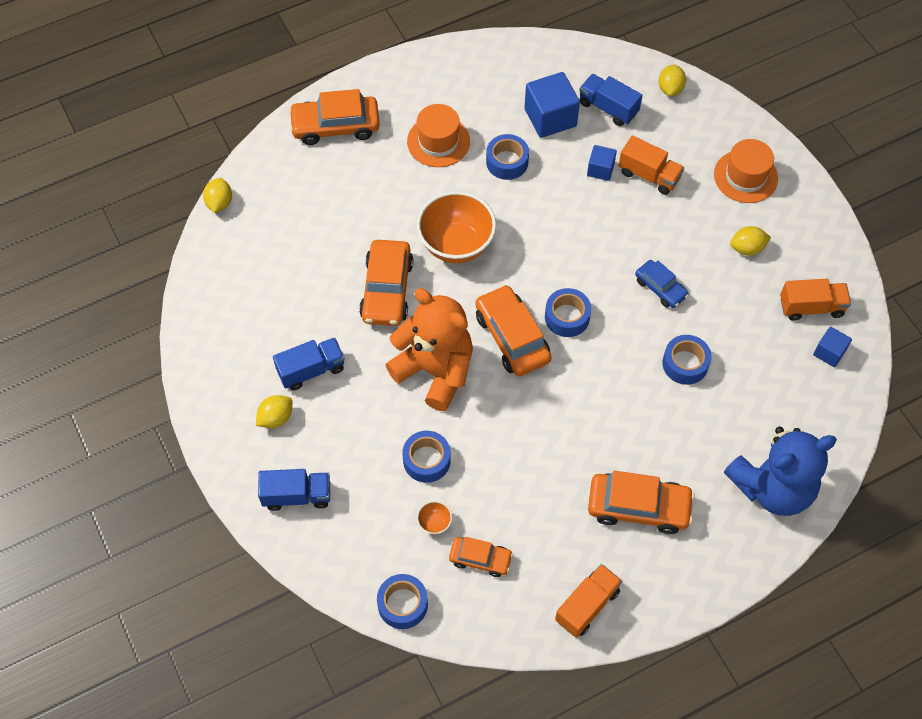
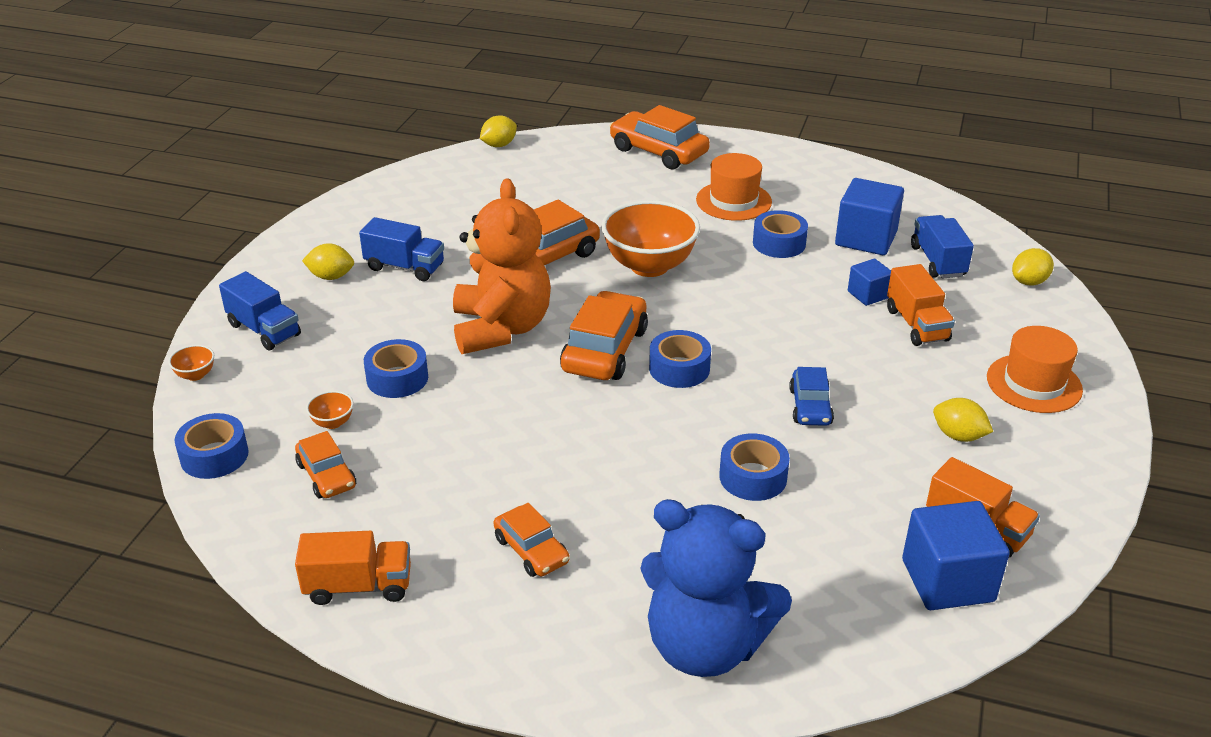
camera: 45 degrees right, 25 degrees down
orange car [588,471,695,534] -> orange car [493,503,570,577], size x0.59
blue cube [813,327,852,367] -> blue cube [902,501,1010,610], size x1.80
none -> orange bowl [168,345,214,381]

